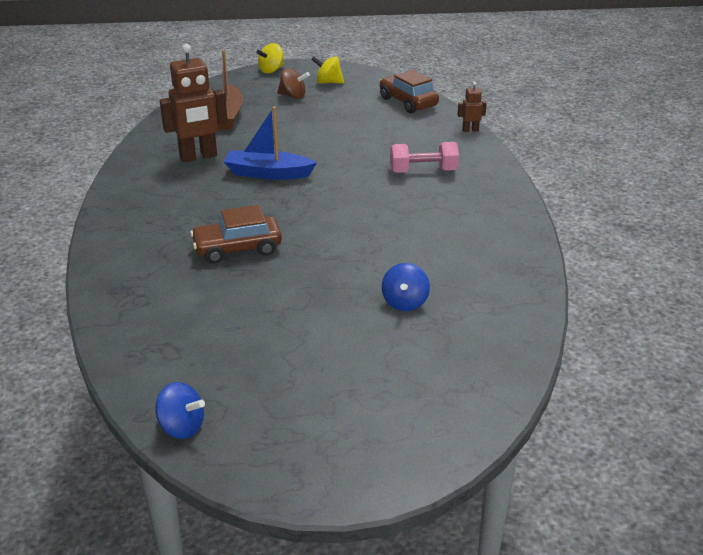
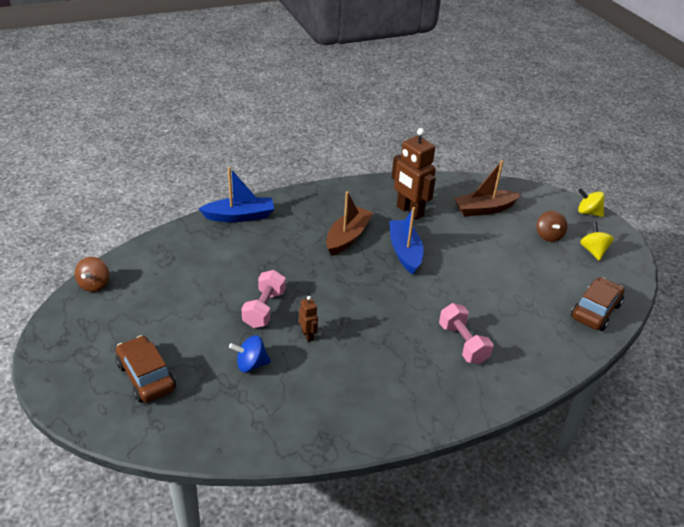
camera: 70 degrees right, 5 degrees up
blue spinning top [155,382,205,439] -> brown spinning top [75,257,109,292]
brown car [190,205,282,264] -> brown car moved to [116,335,176,403]
brown robot [458,82,487,132] -> brown robot moved to [299,296,318,342]
none -> blue boat [199,167,274,222]
none -> pink dumbbell [241,270,286,328]
none -> brown boat [326,191,373,256]

